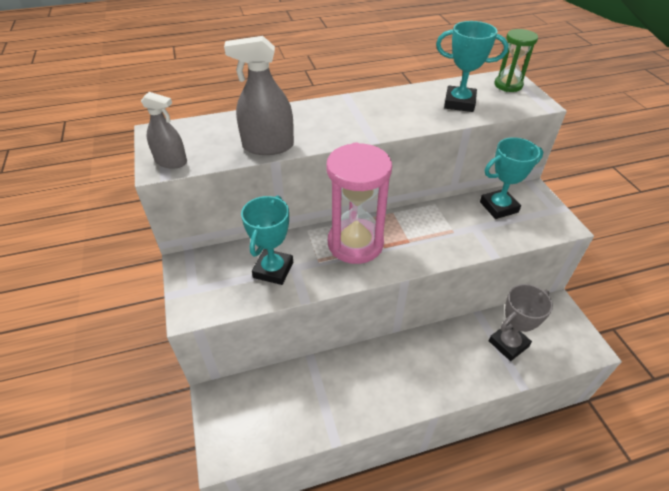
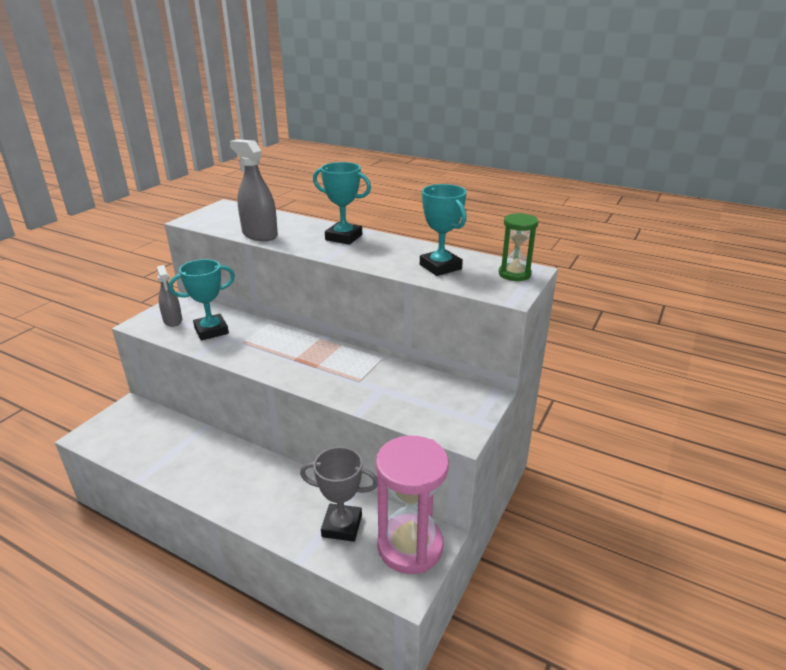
camera: 45 degrees right, 15 degrees down
grey spray bottle [141,92,187,169] -> grey spray bottle moved to [157,265,182,327]
pink hourglass [326,143,392,264] -> pink hourglass moved to [376,436,449,574]
turquoise trophy [480,137,543,219] -> turquoise trophy moved to [313,162,371,245]

